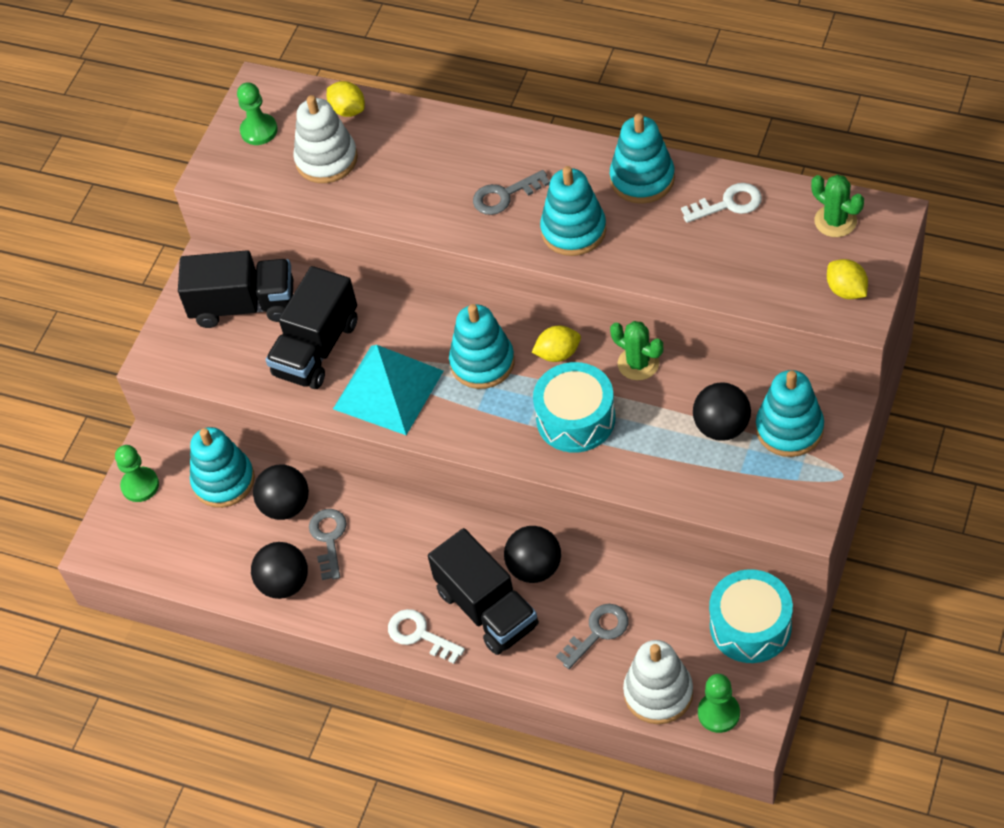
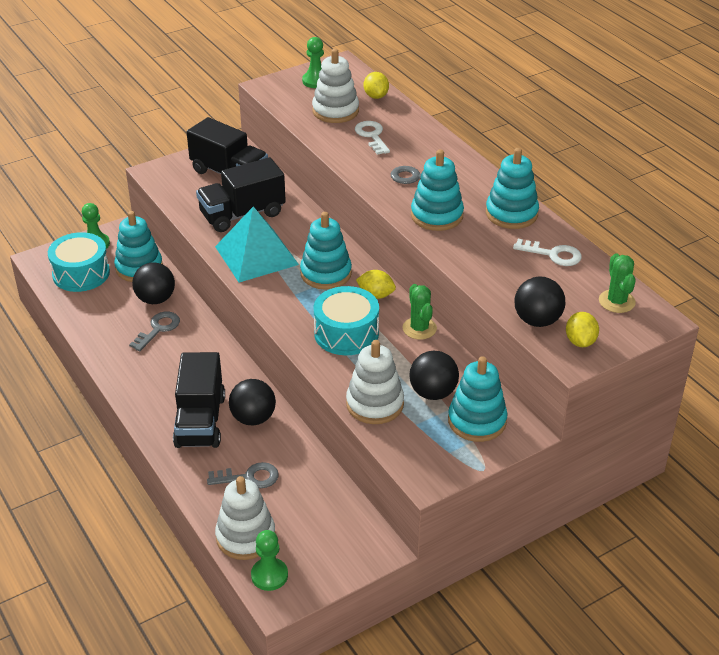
camera: 30 degrees right, 15 degrees down
black ball [251,542,308,599] -> black ball moved to [514,277,565,327]
white key [388,609,465,664] -> white key moved to [355,121,390,155]
turquoise drum [709,569,793,663] -> turquoise drum moved to [48,232,110,292]
none -> white stacking toy [346,340,404,424]

